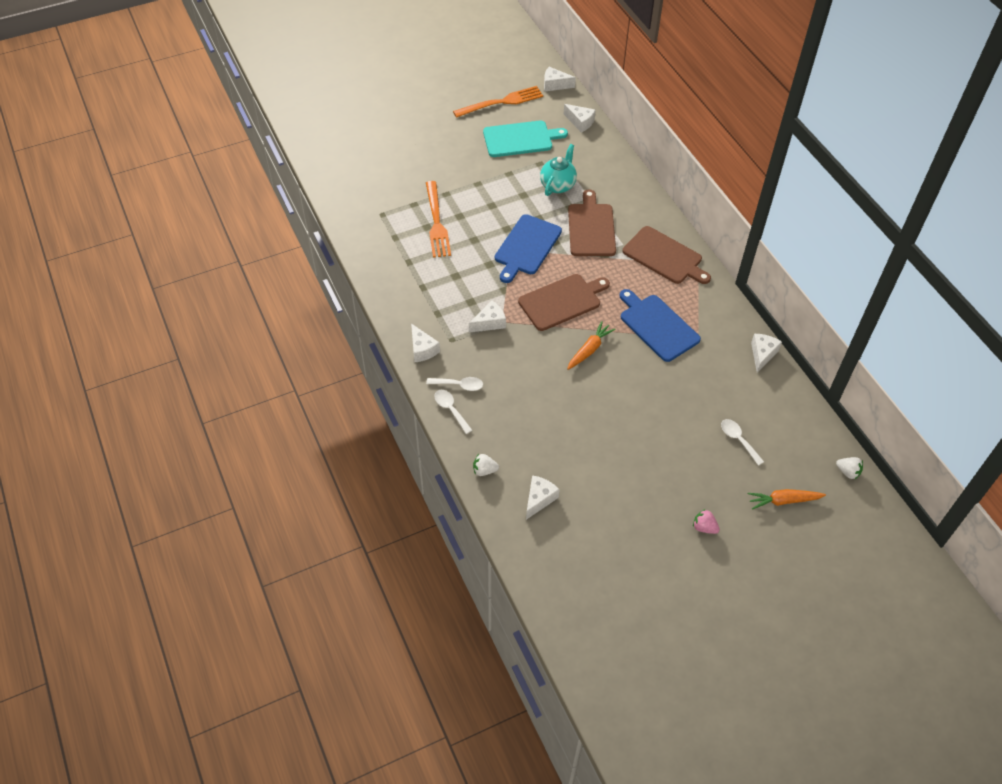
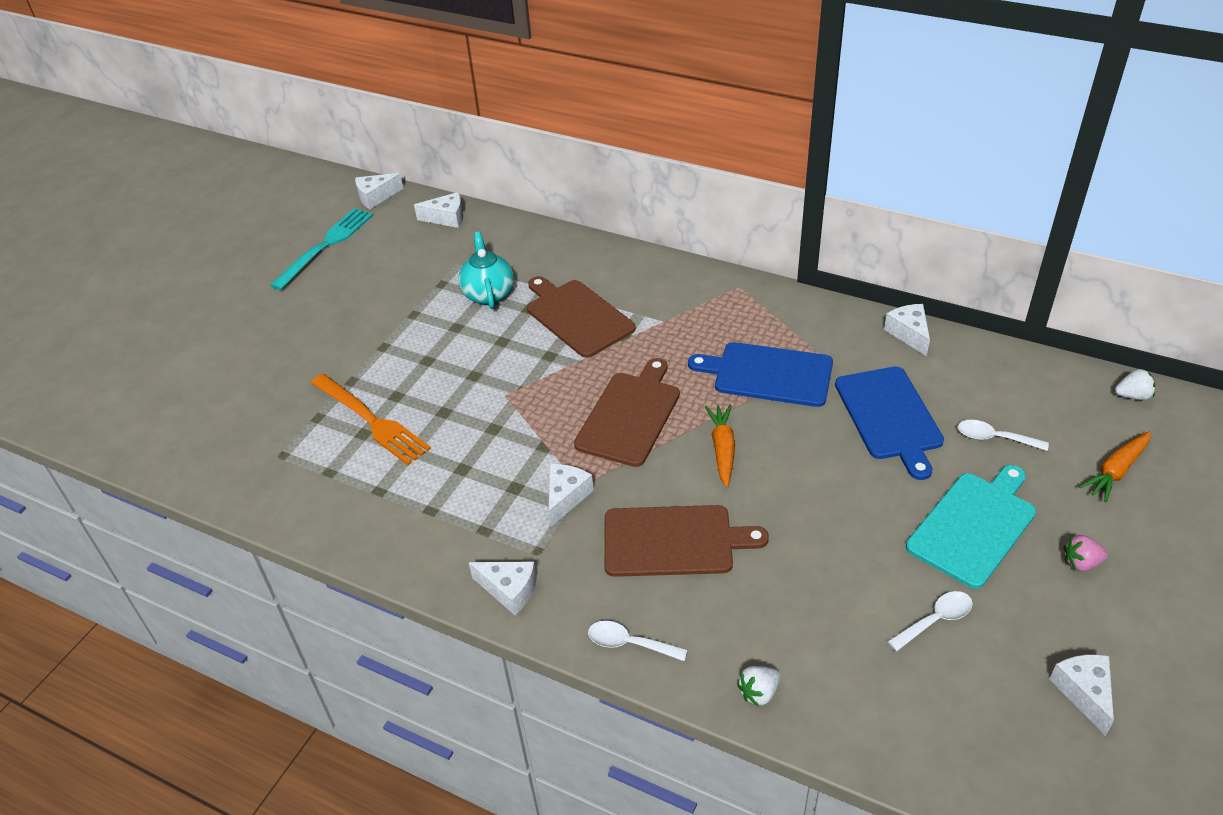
camera: 35 degrees left, 10 degrees down
white spoon [426,377,483,391] -> white spoon moved to [887,591,973,651]
orange fork [453,86,543,118] -> turquoise fork [270,208,373,290]
turquoise cutting board [483,120,568,157] -> turquoise cutting board moved to [906,465,1036,589]
blue cutting board [495,214,562,283] -> blue cutting board moved to [835,367,944,480]
white cheese [526,475,560,520] -> white cheese moved to [1049,654,1114,736]
brown cutting board [622,226,711,284] -> brown cutting board moved to [604,505,769,577]

